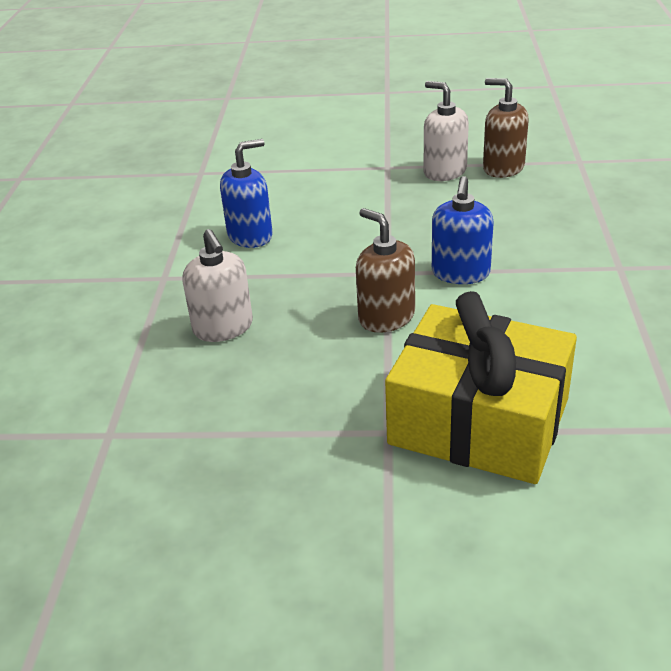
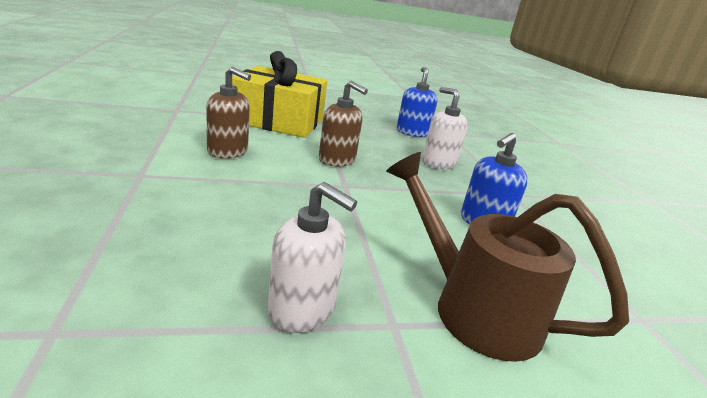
camera: 160 degrees right, 10 degrees down
blue soap dispenser [432,176,494,284] -> blue soap dispenser moved to [396,67,438,137]
brown soap dispenser [483,78,529,178] -> brown soap dispenser moved to [206,67,251,159]
none -> brown watering can [386,152,629,362]

